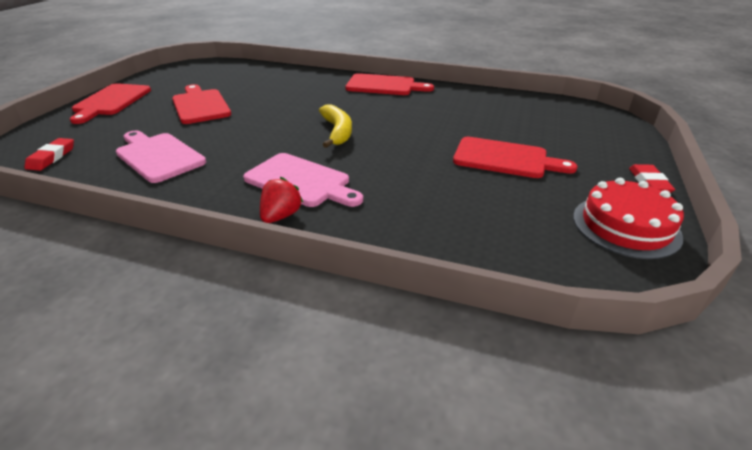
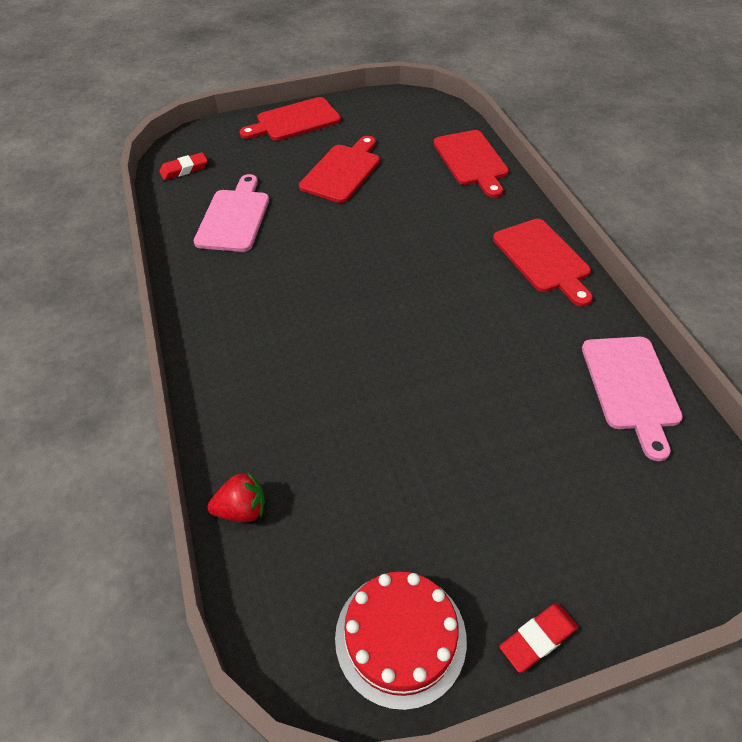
camera: 55 degrees right, 15 degrees up
pink cutting board [243,153,363,207] -> pink cutting board moved to [582,337,683,461]
red strawberry [260,177,303,223] -> red strawberry moved to [207,471,265,522]
yellow banana [319,104,352,148] -> none
red cutting board [453,137,578,178] -> red cutting board moved to [434,130,509,198]

